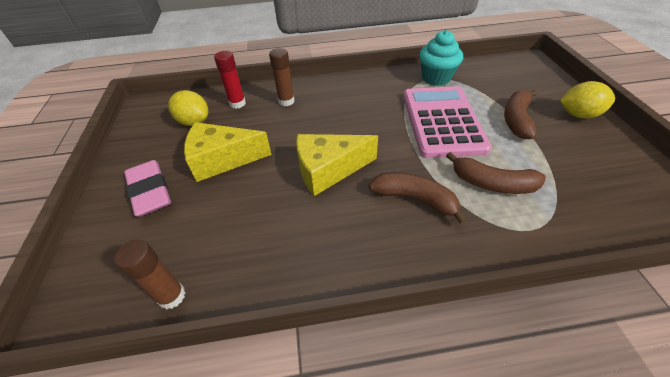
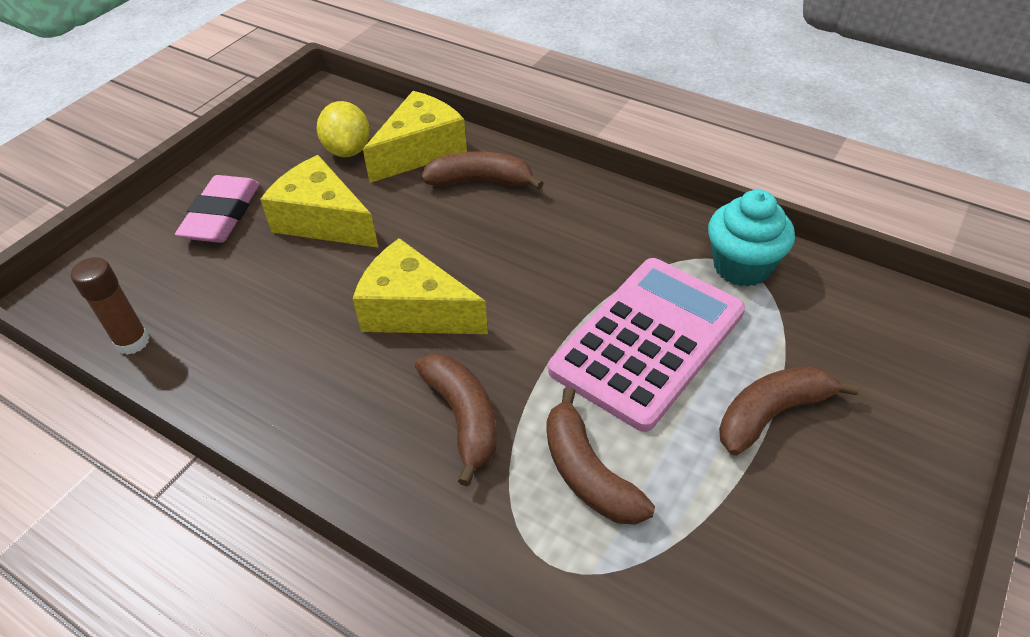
camera: 40 degrees right, 0 degrees up
red glue stick [214,51,246,109] -> yellow cheese [363,91,467,183]
brown glue stick [269,48,295,106] -> brown banana [421,151,544,190]
yellow lemon [560,81,615,119] -> none

